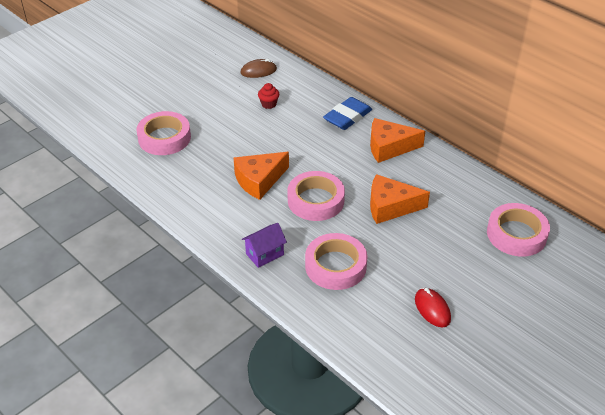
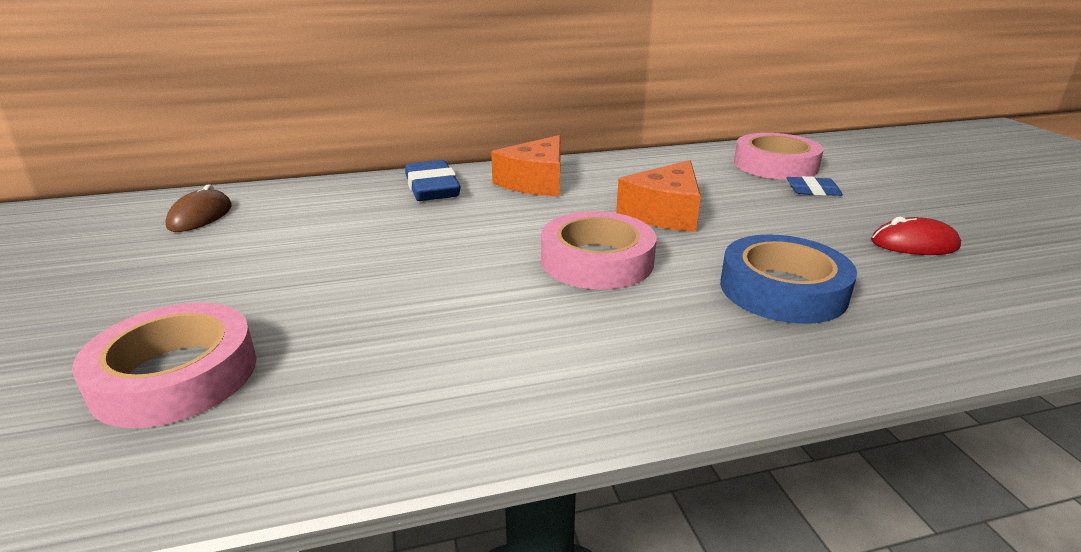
camera: 60 degrees left, 15 degrees down
orange cheese [234,152,289,200] -> none
purple house [242,223,287,268] -> none
red cupcake [258,83,279,109] -> none
pink tape [305,233,367,290] -> blue tape [720,234,857,324]
none -> blue eraser [786,176,843,196]

